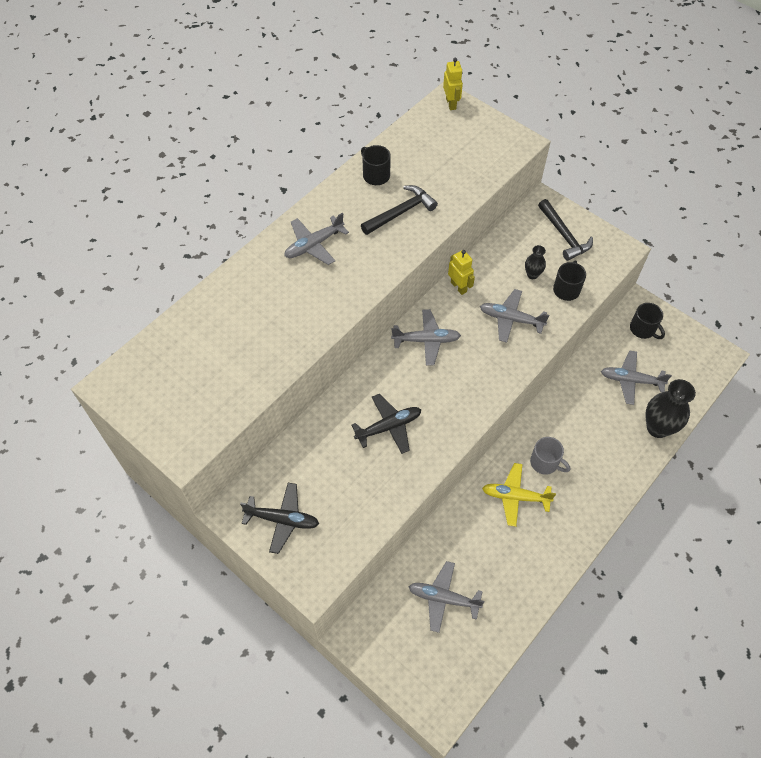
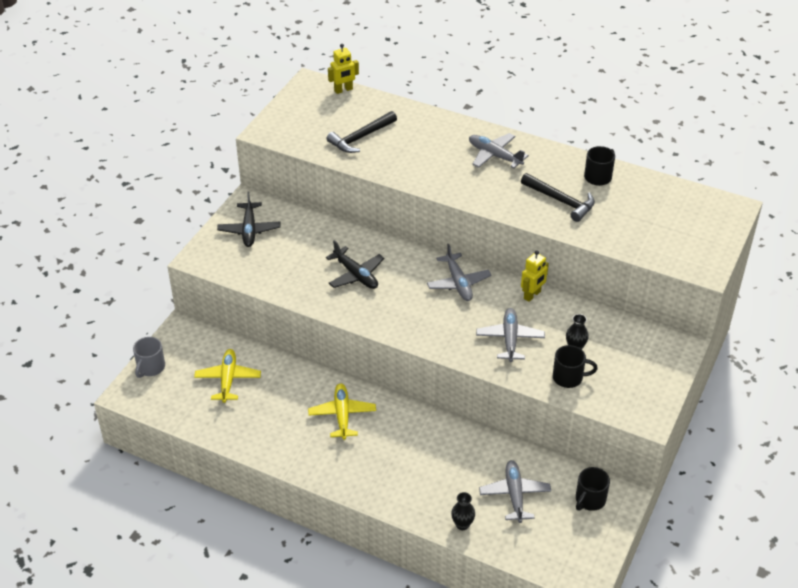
camera: 75 degrees right, 15 degrees down
grey plane [409,561,484,633] -> yellow plane [194,349,261,403]
yellow robot [443,58,463,110] -> yellow robot moved to [328,44,359,94]
grey mug [530,437,570,475] -> grey mug moved to [133,337,165,378]
black hammer [538,199,593,261] -> black hammer moved to [326,111,397,153]
black vase [645,379,696,438] -> black vase [451,492,475,530], size x0.52

